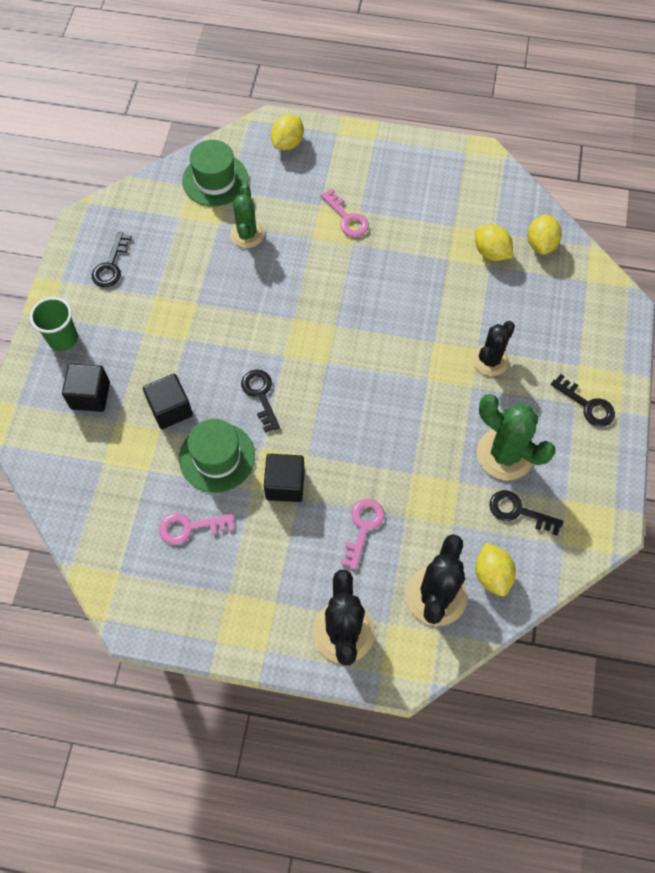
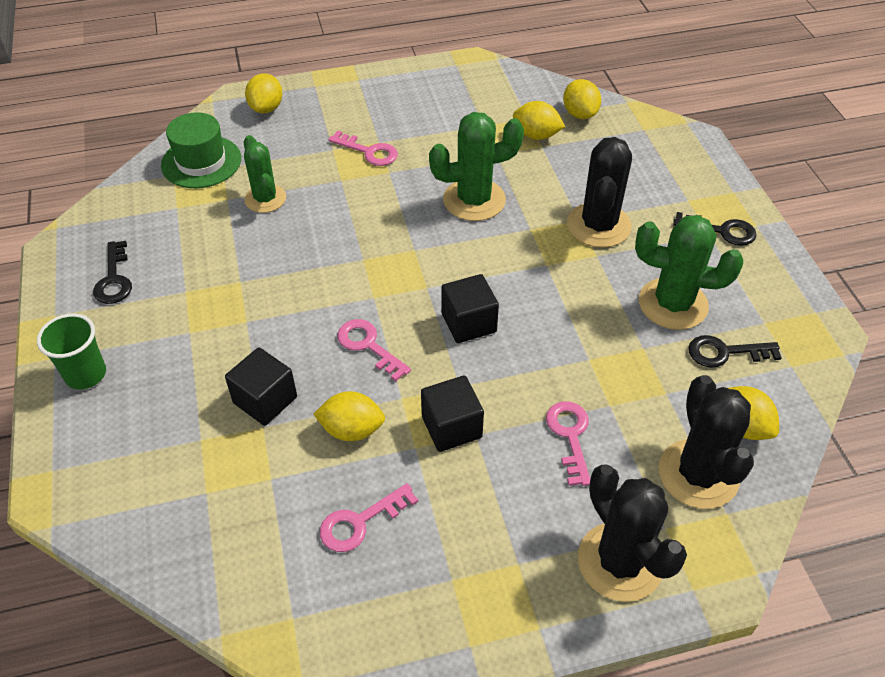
camera: 25 degrees left, 15 degrees down
black cube [62,363,110,412] -> black cube moved to [441,274,499,343]
green hat [179,419,255,493] -> yellow lemon [313,391,385,441]
black key [241,370,280,433] -> pink key [337,319,411,381]
black cactus [472,321,515,376] -> black cactus [567,137,632,248], size x1.50
none -> green cactus [429,112,524,221]

